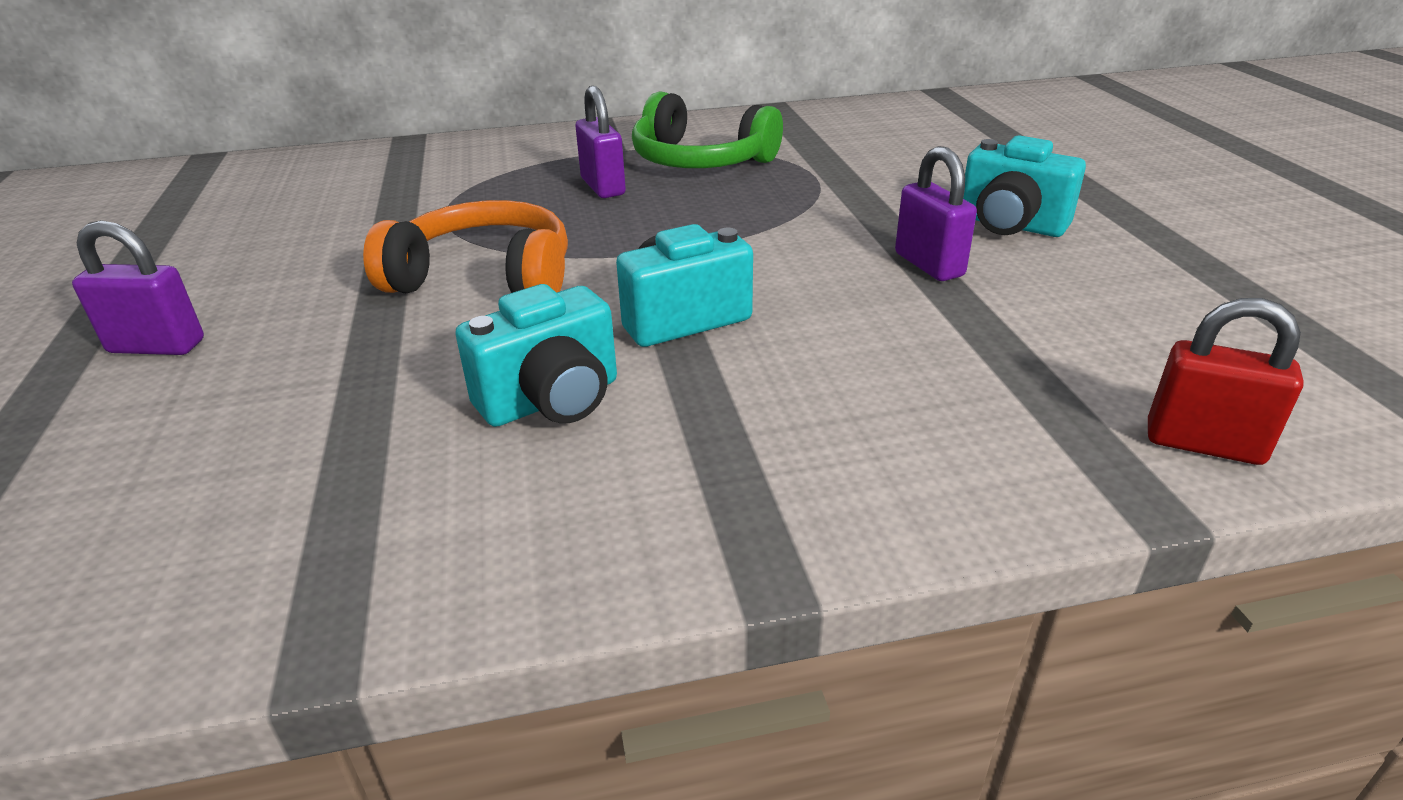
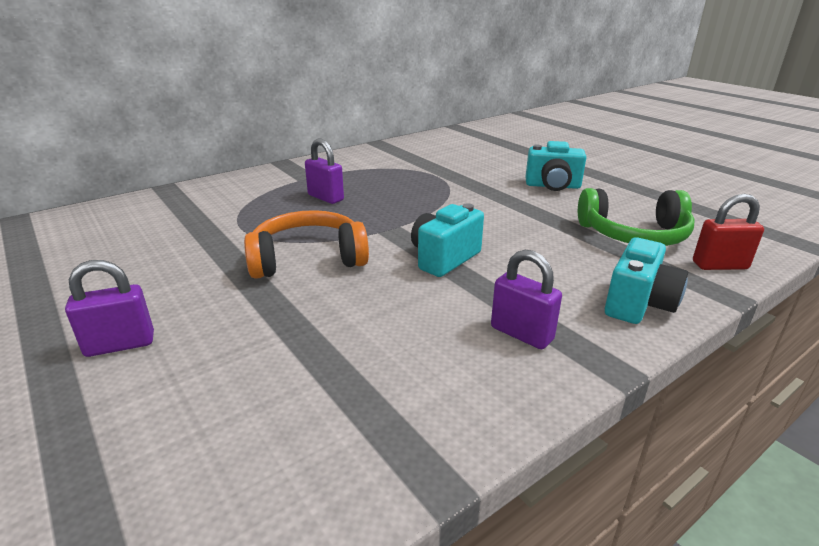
camera: 25 degrees left, 5 degrees down
turquoise camera [455,284,617,427] -> turquoise camera moved to [605,237,688,324]
green headphones [632,91,783,168] -> green headphones moved to [578,188,695,246]
purple padlock [895,146,977,281] -> purple padlock moved to [491,250,562,349]

